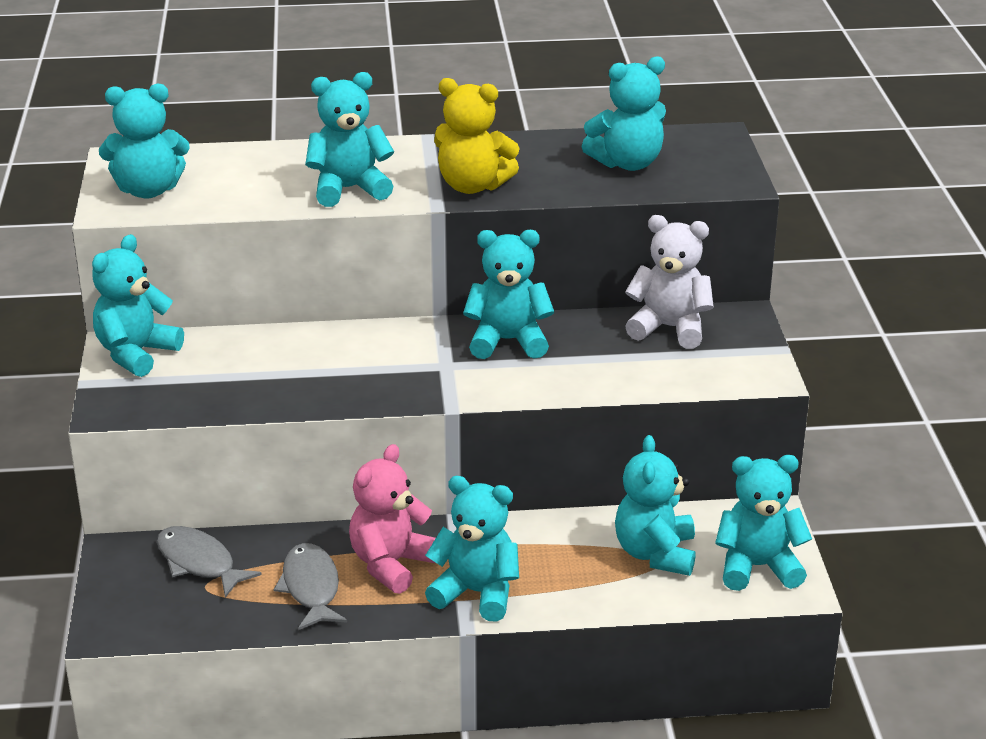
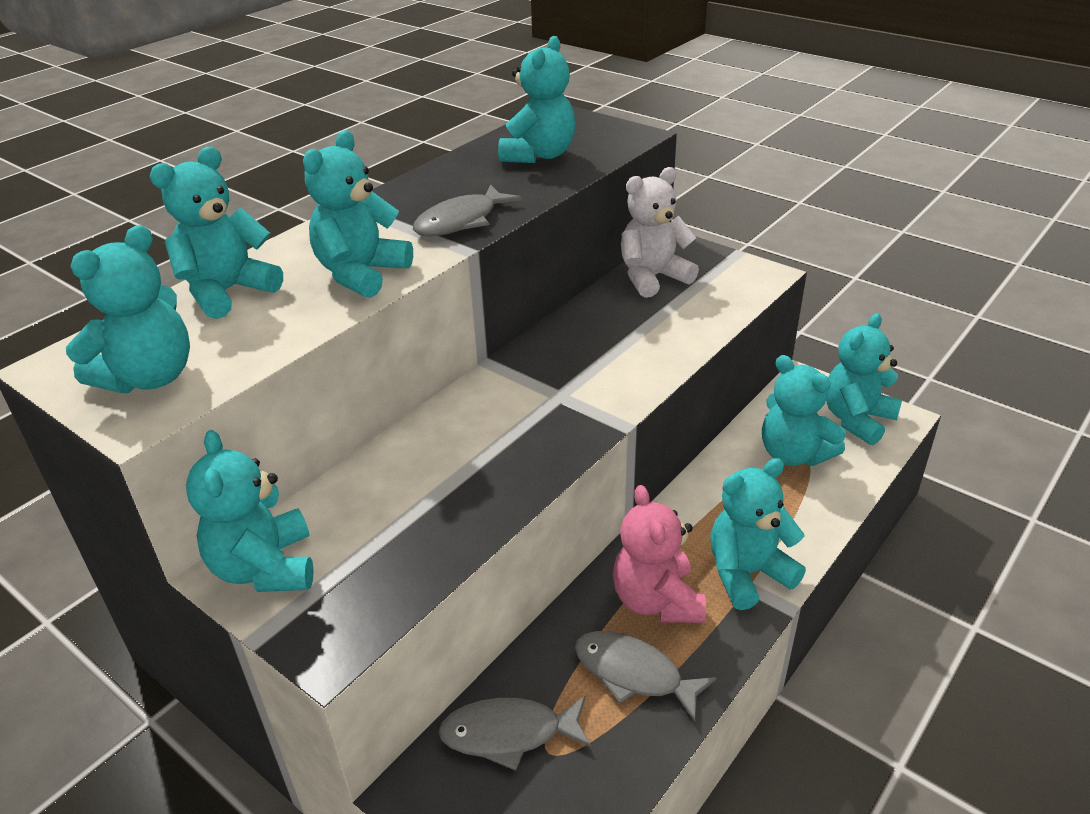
camera: 45 degrees left, 5 degrees up
yellow teddy bear [434,78,520,194] -> grey fish [413,184,522,236]
turquoise teddy bear [463,230,554,359] -> turquoise teddy bear moved to [150,146,283,319]

